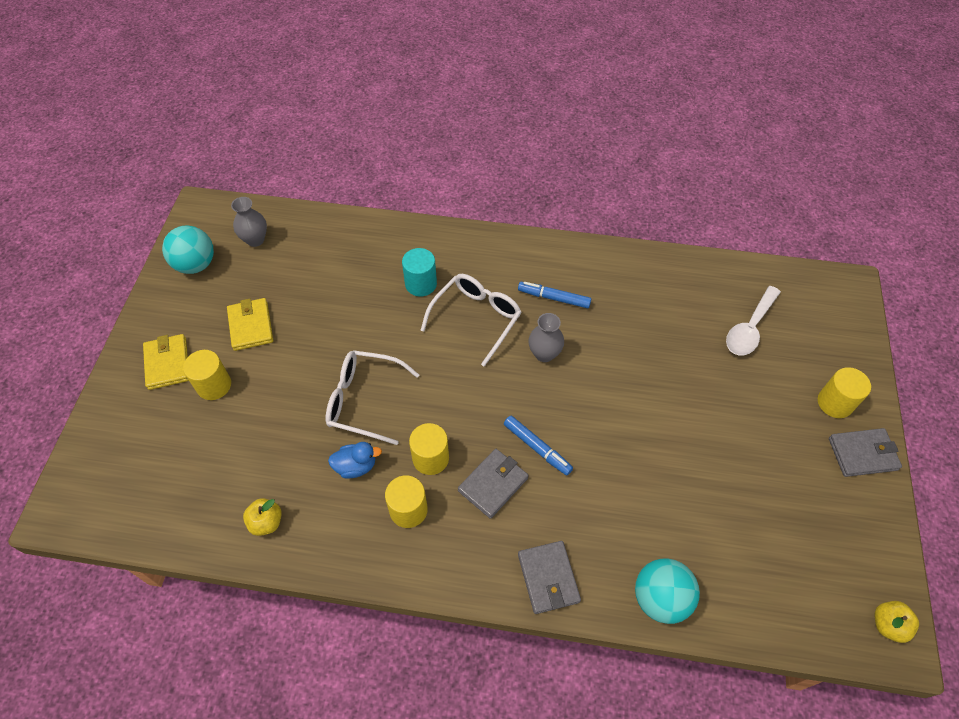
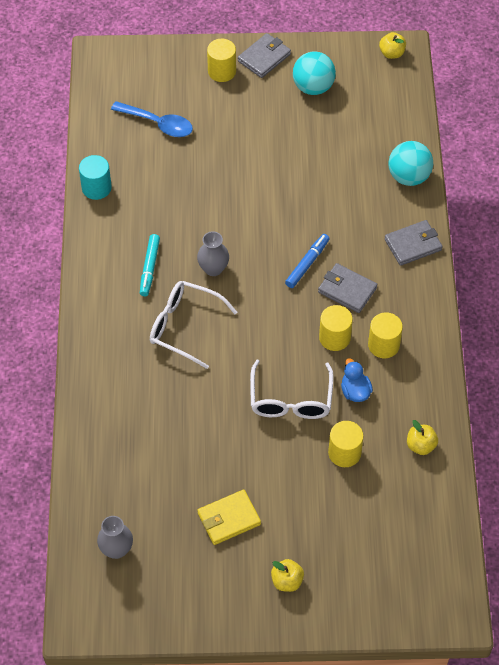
camera: 100 degrees left, 0 degrees up
yellow wallet [143,334,189,390] -> yellow apple [271,559,304,592]
turquoise ball [162,226,214,274] -> turquoise ball moved to [293,51,336,95]
yellow cylinder [183,350,231,400] -> yellow cylinder moved to [328,421,364,467]
turquoise cylinder [402,248,437,297] -> turquoise cylinder moved to [79,155,112,200]
blue marker [518,282,591,308] -> turquoise marker [140,234,160,296]
white spoon [726,286,781,355] -> blue spoon [111,101,193,137]
grey wallet [829,428,902,477] -> grey wallet turned 60 degrees clockwise [238,33,291,78]

